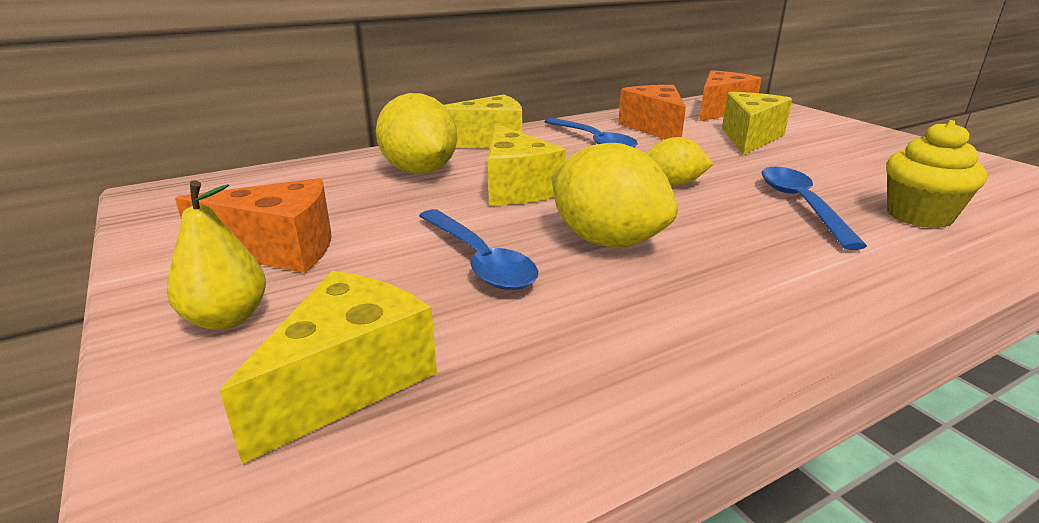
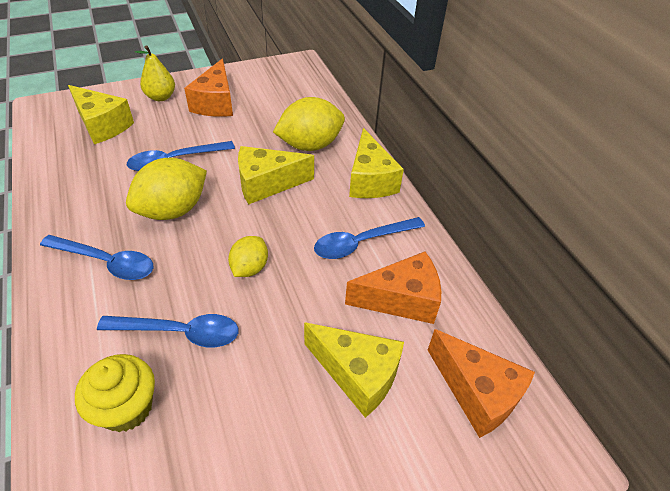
camera: 95 degrees right, 20 degrees up
none -> blue spoon [40,235,153,280]

